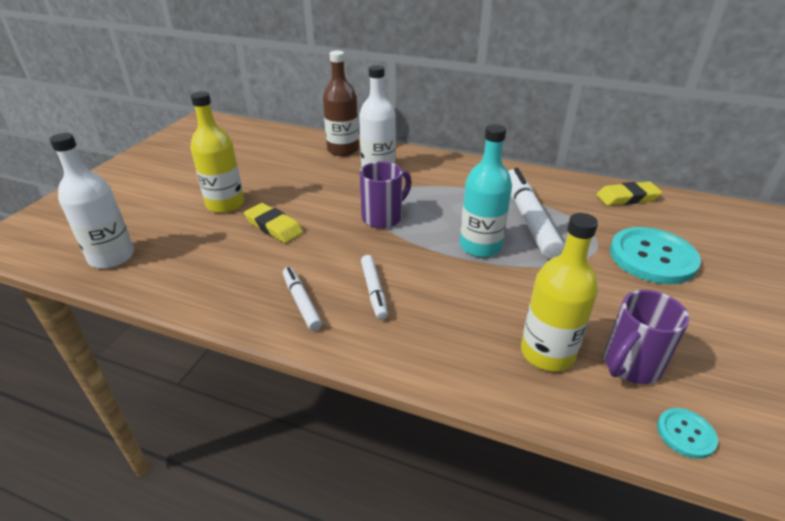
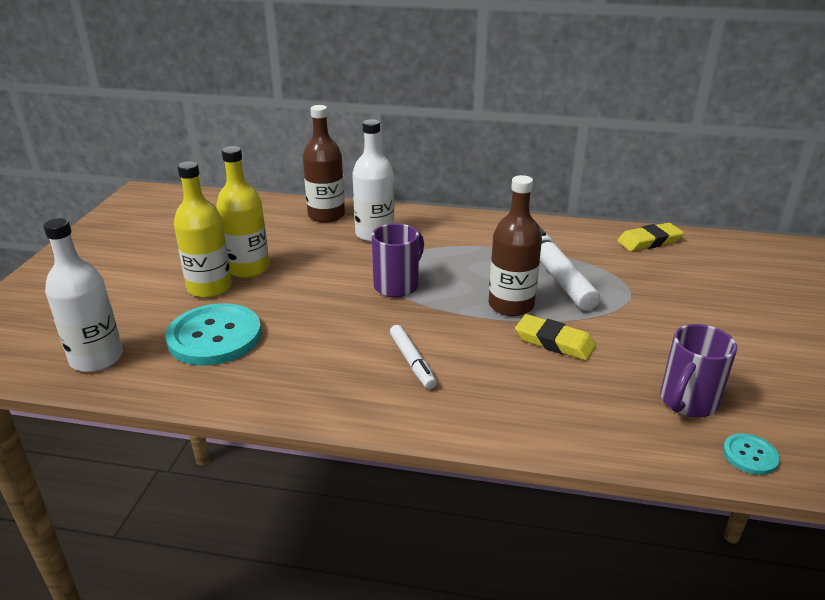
camera: 10 degrees left, 5 degrees down
yellow eraser [244,203,303,243] -> yellow eraser moved to [515,314,596,361]
white marker [283,267,322,331] -> none
turquoise bottle [460,124,512,257] -> brown bottle [489,175,542,316]
yellow bottle [521,213,598,371] -> yellow bottle moved to [216,146,269,278]
turquoise button [610,227,701,284] -> turquoise button moved to [166,303,261,366]

